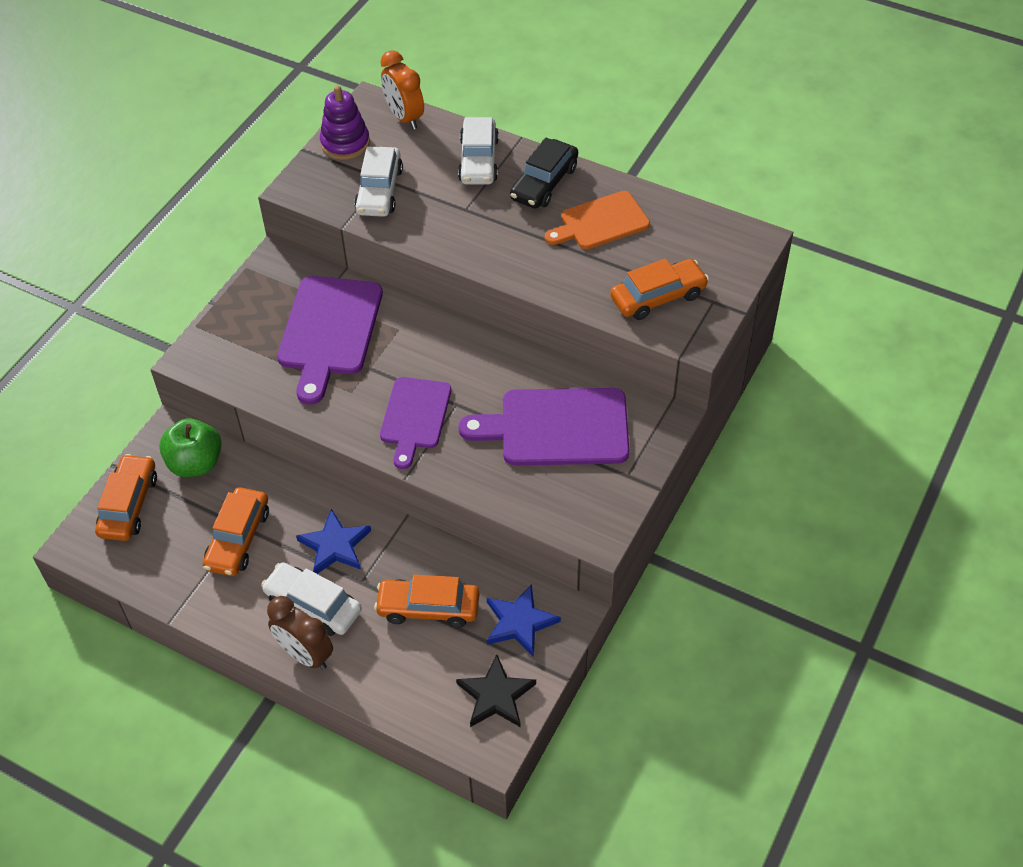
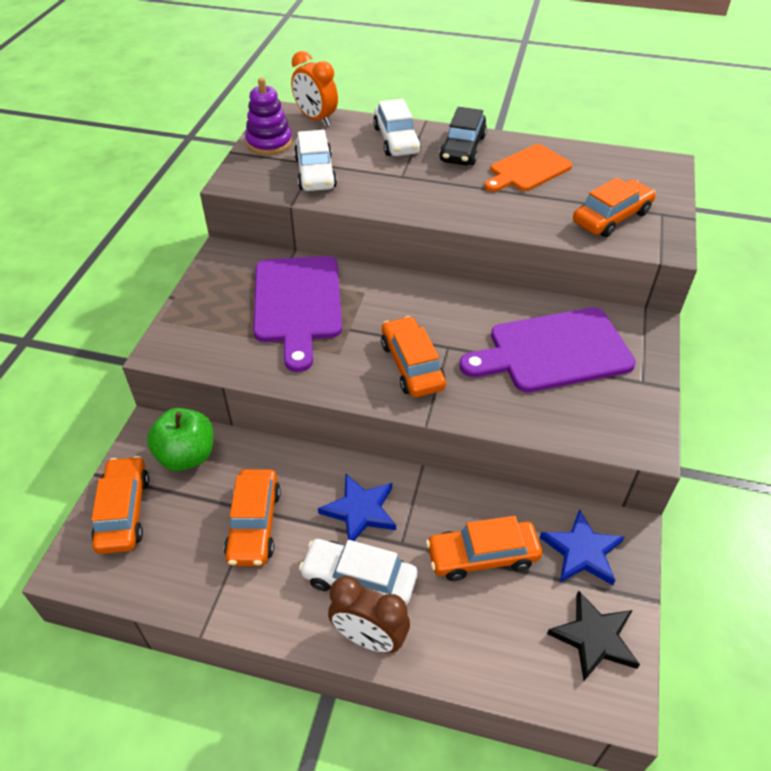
camera: 15 degrees left, 5 degrees down
purple cutting board [380,377,451,469] -> orange car [381,316,446,397]

